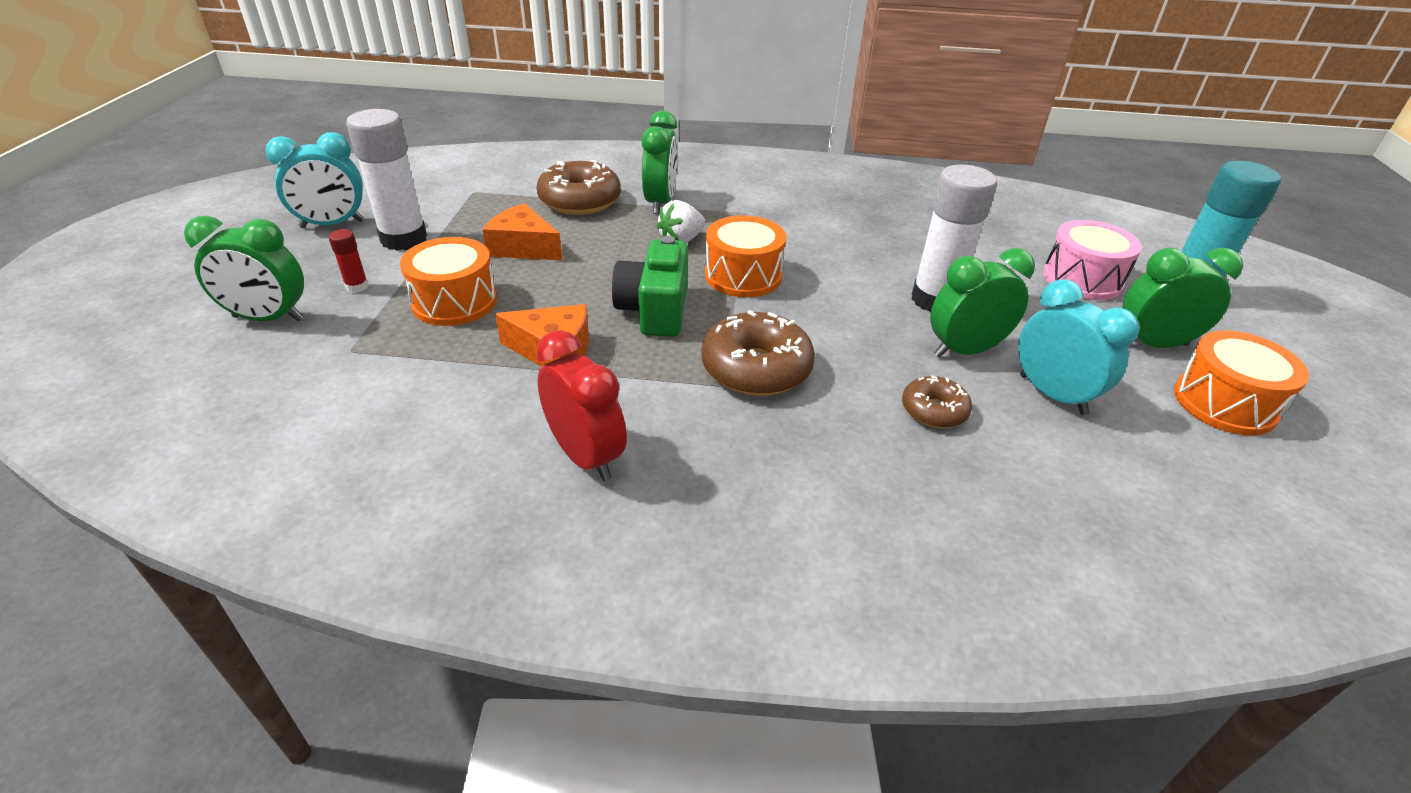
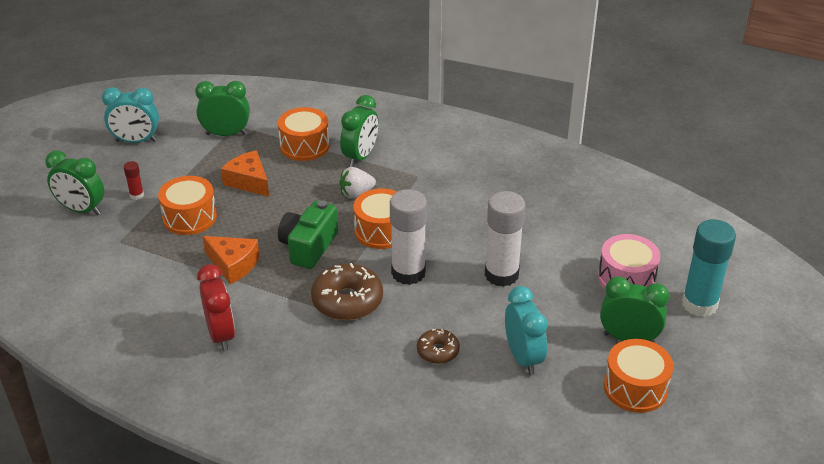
camera: 20 degrees right, 0 degrees up
white glue stick [346,109,427,251] -> white glue stick moved to [390,189,427,285]
brown donut [536,160,621,215] -> orange drum [278,107,330,161]
green clock [930,248,1035,358] -> green clock moved to [195,81,250,136]

